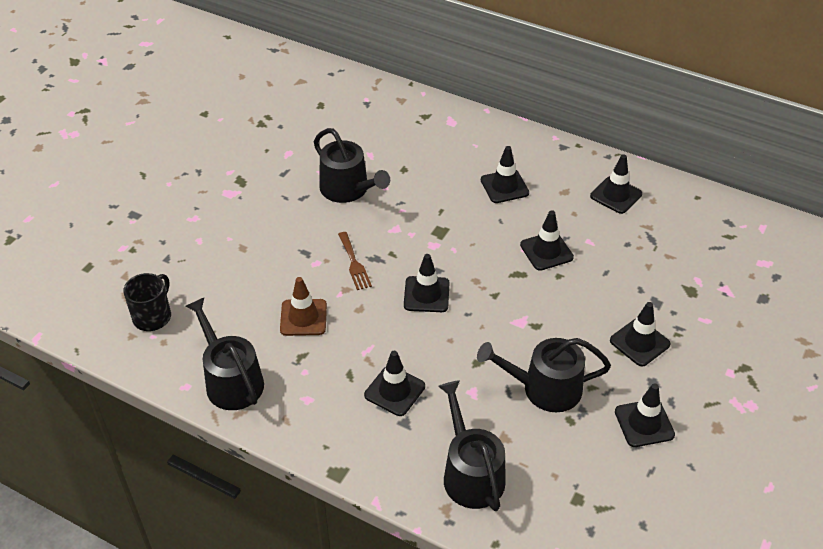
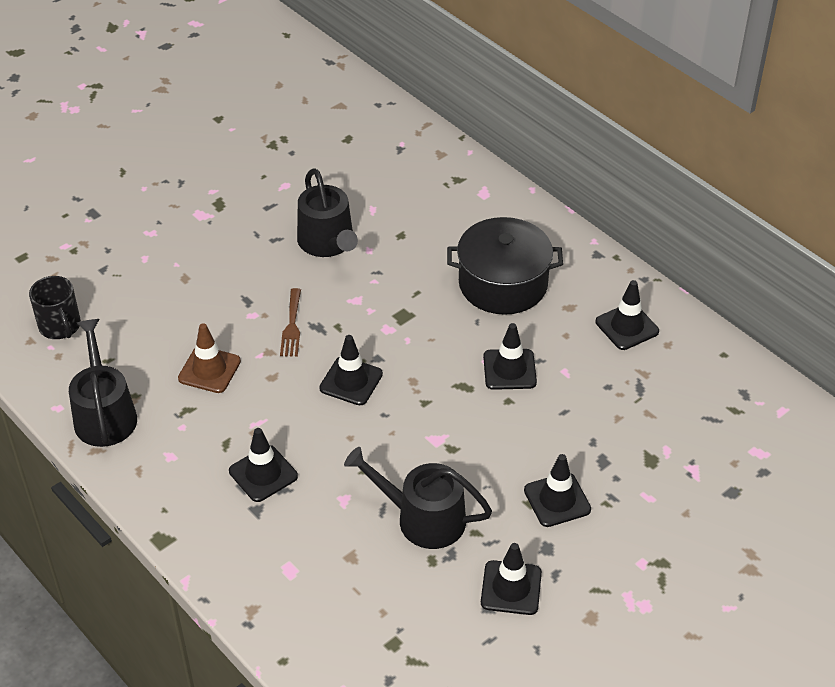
camera: 20 degrees right, 0 degrees up
black mug [123,273,171,331] -> black mug turned 105 degrees clockwise [29,276,81,339]
black watering can [438,380,505,511] -> none
black traffic cone [481,146,529,203] -> black pot [447,217,563,315]

